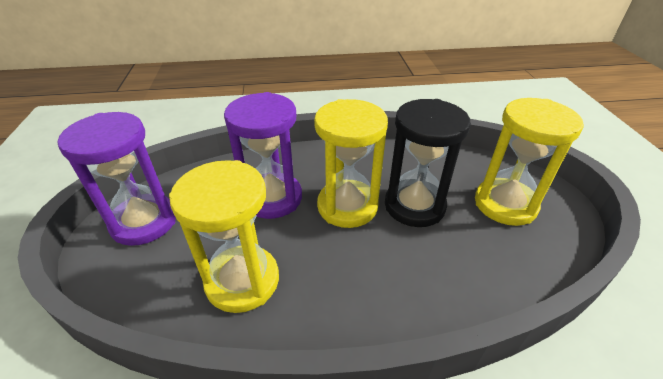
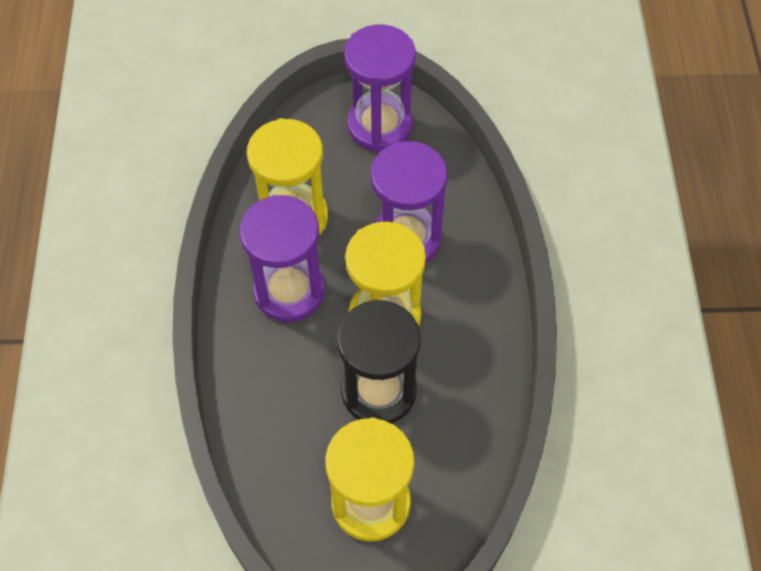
camera: 95 degrees right, 20 degrees up
none -> purple hourglass [240,195,325,322]

